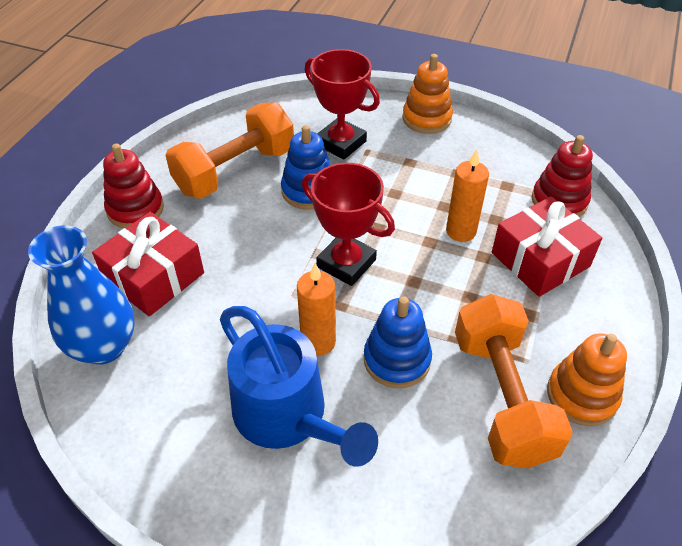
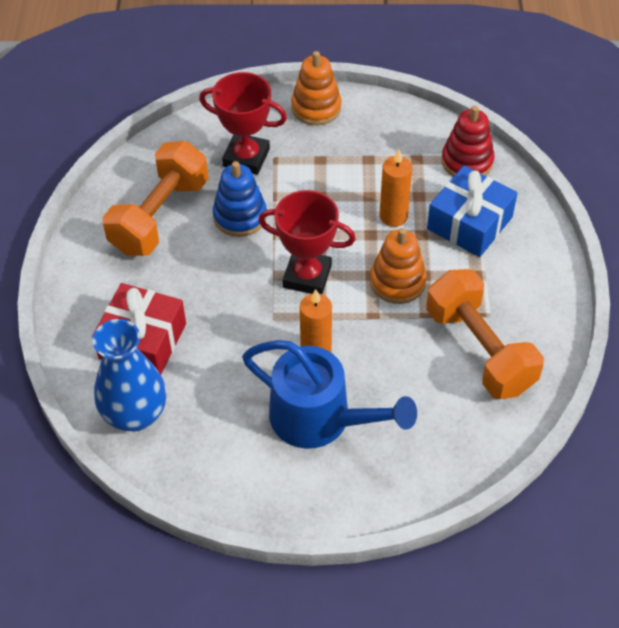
camera: 20 degrees left, 5 degrees up
red stacking toy [103,144,164,228] -> none
blue stacking toy [364,296,432,388] -> none
red gift [492,196,602,297] -> blue gift [427,165,517,257]
orange stacking toy [547,333,627,426] -> orange stacking toy moved to [370,228,427,304]

